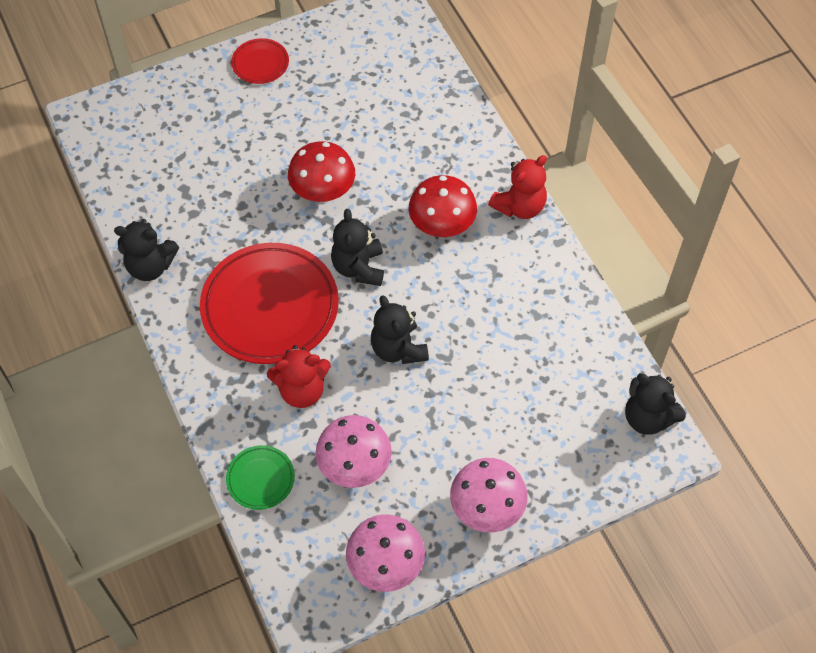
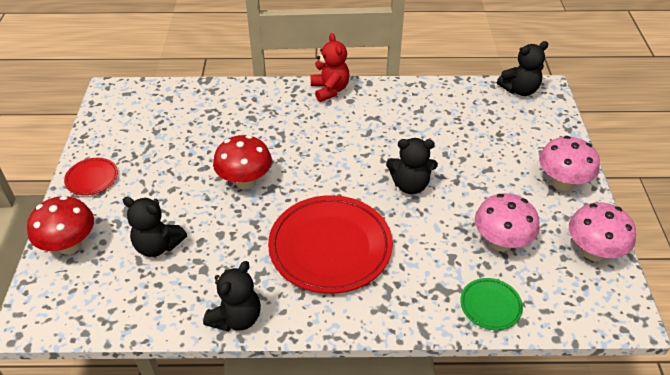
camera: 65 degrees left, 15 degrees down
red teddy bear [267,345,331,408] -> none
black teddy bear [331,209,384,286] -> black teddy bear moved to [123,197,187,257]
red mushroom [409,175,477,237] -> red mushroom moved to [27,196,94,255]

